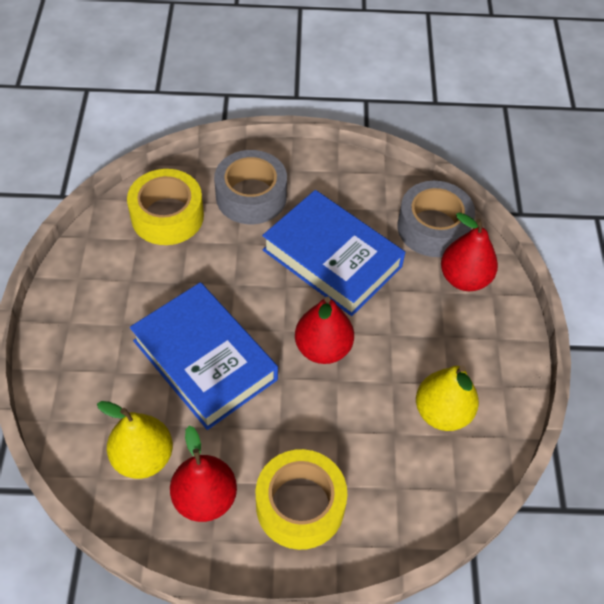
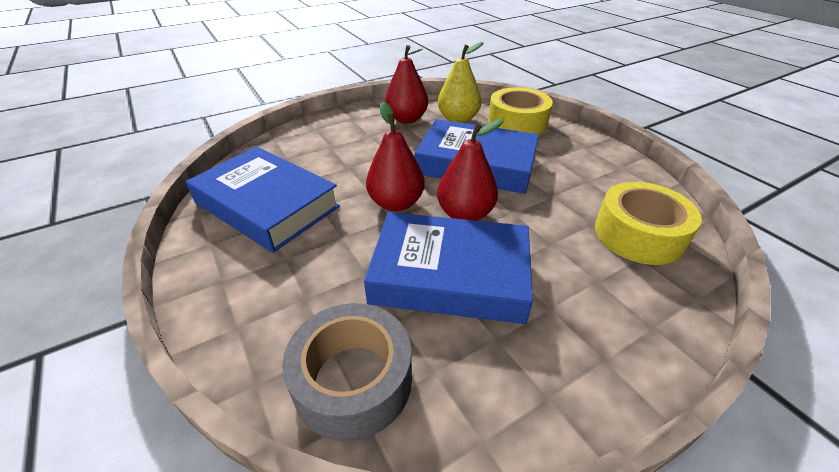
camera: 150 degrees right, 15 degrees down
grey tape [214,150,287,224] -> none
yellow tape [256,449,347,550] -> yellow tape moved to [488,87,553,135]
yellow pear [416,366,479,431] -> blue book [186,146,340,253]
red pear [441,212,498,291] -> red pear moved to [437,119,504,221]

